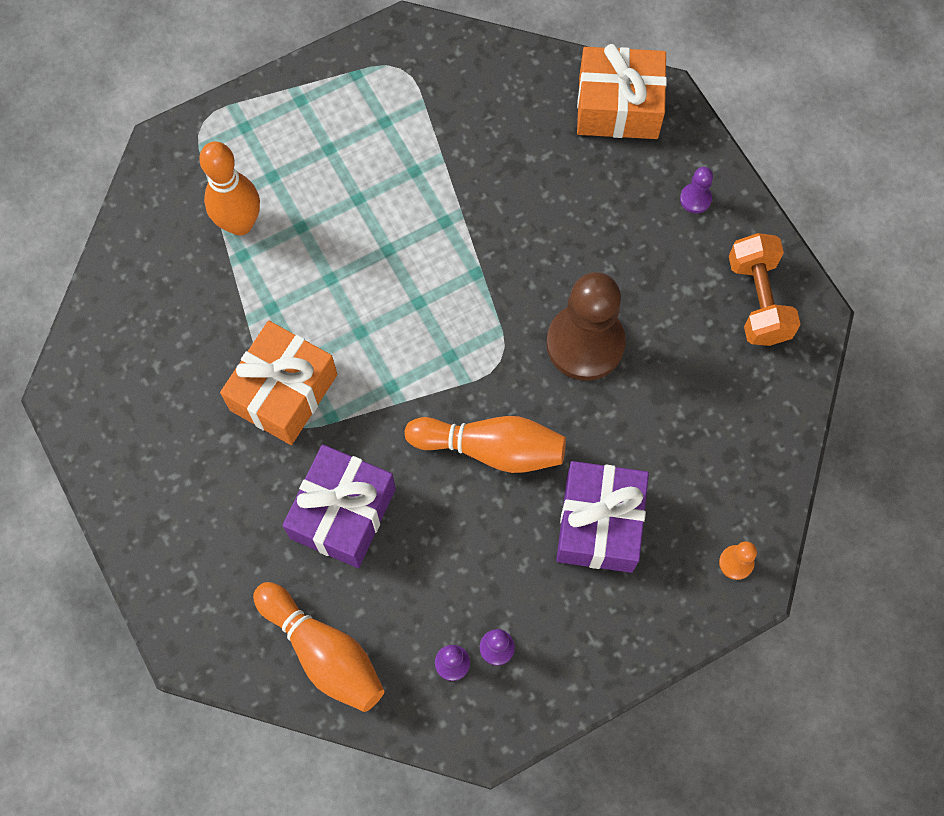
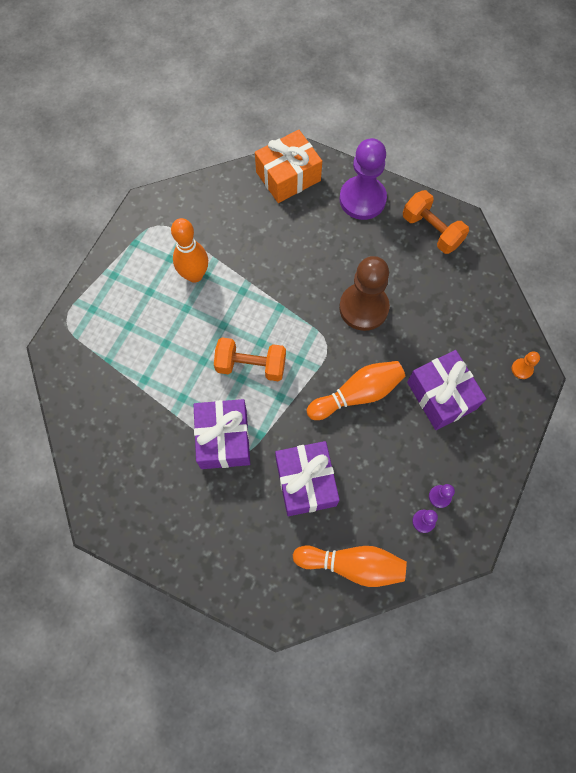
camera: 35 degrees left, 0 degrees up
orange bowling pin [199,141,260,235] -> orange bowling pin moved to [171,218,208,283]
orange gift [220,321,337,445] -> purple gift [193,399,250,469]
purple pawn [680,167,713,213] -> purple pawn [340,138,387,220], size x2.40
none -> orange dumbbell [214,337,286,381]

